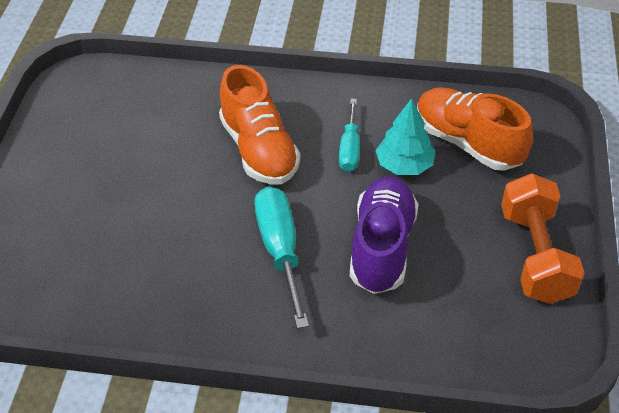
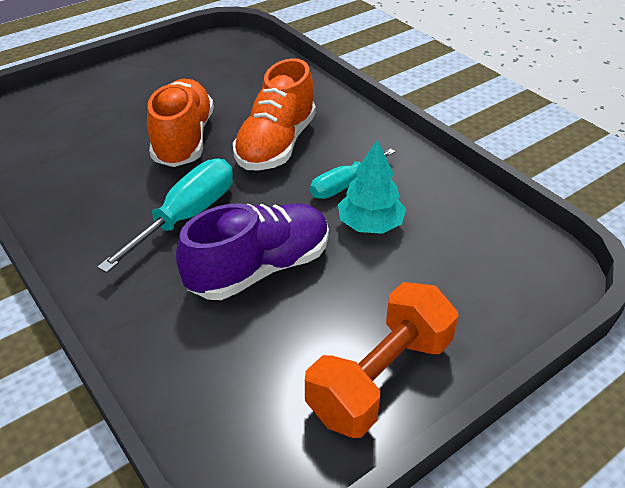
camera: 45 degrees right, 5 degrees down
orange shoe [417,87,533,171] -> orange shoe moved to [147,79,214,167]

